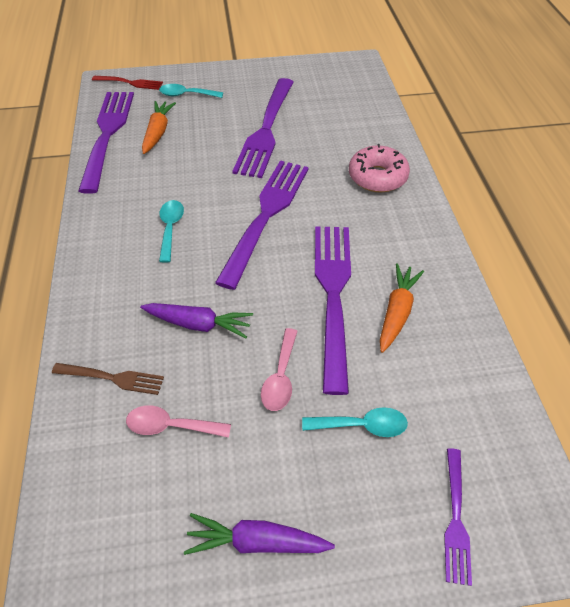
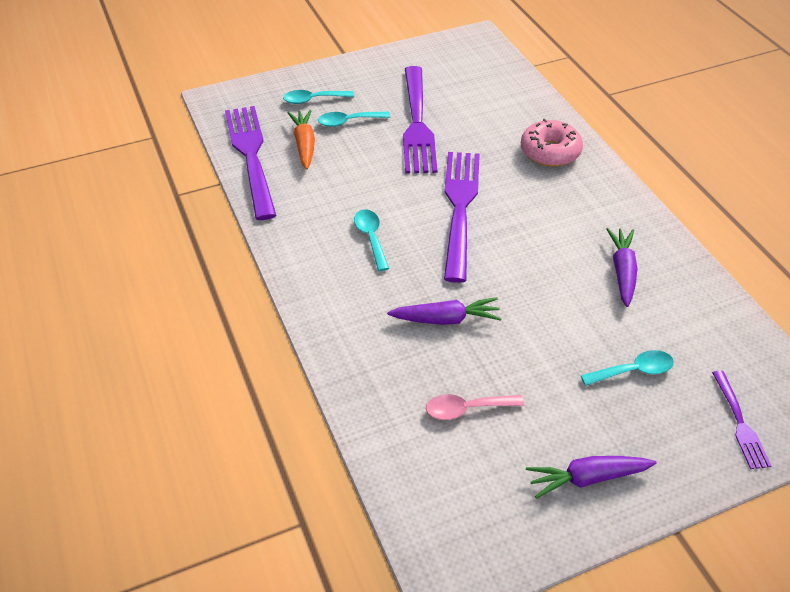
camera: 15 degrees left, 5 degrees down
brown fork [52,363,164,395] -> none
red fork [92,76,163,90] -> none
pink spoon [261,328,298,411] -> none
purple fork [315,226,351,395] -> none
orange carrot [380,263,424,353] -> purple carrot [606,228,638,307]
none -> turquoise spoon [318,112,390,127]

